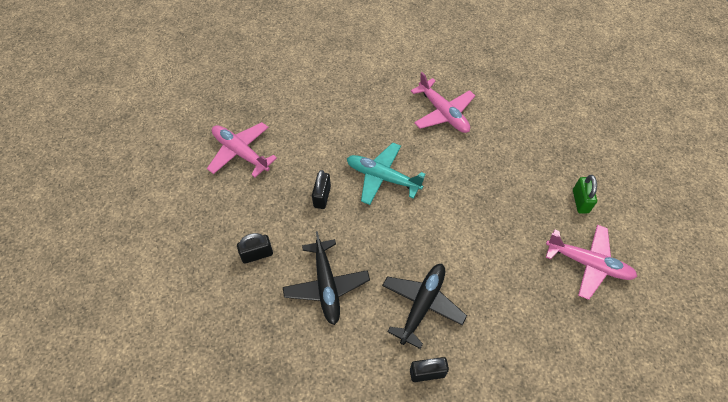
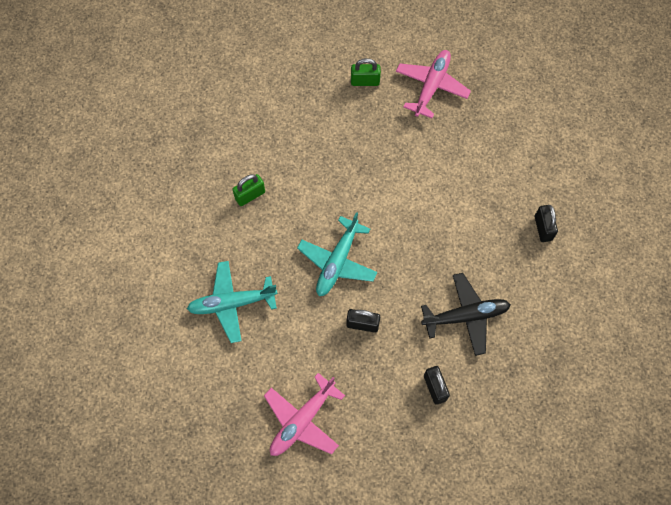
camera: 90 degrees left, 10 degrees up
black plane [382,264,467,349] -> none
pink plane [411,72,475,133] -> green padlock [232,174,265,206]
none -> turquoise plane [187,261,278,343]

